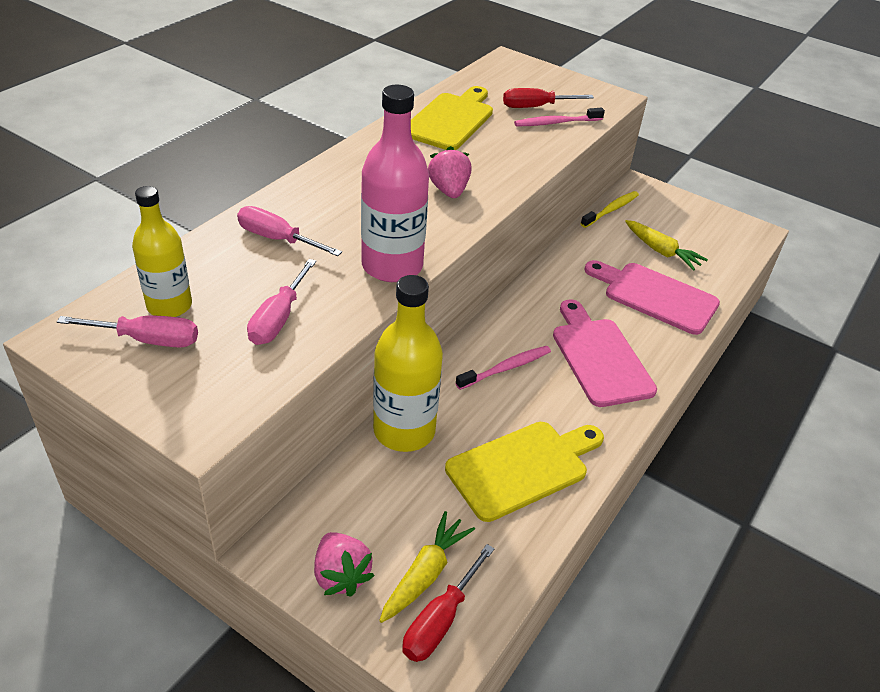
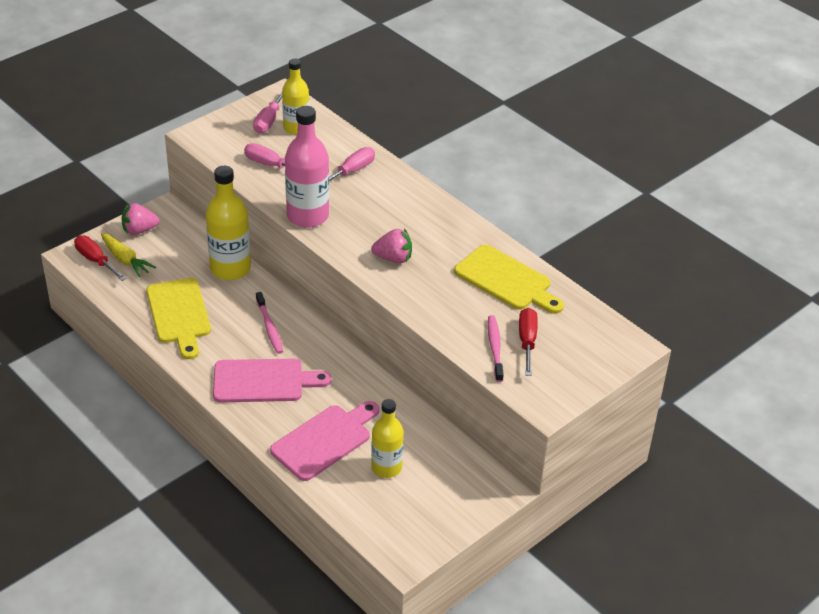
camera: 105 degrees right, 0 degrees up
yellow toothbrush [581,191,639,228] -> none
yellow carrot [625,220,708,270] -> yellow bottle [371,399,404,478]

